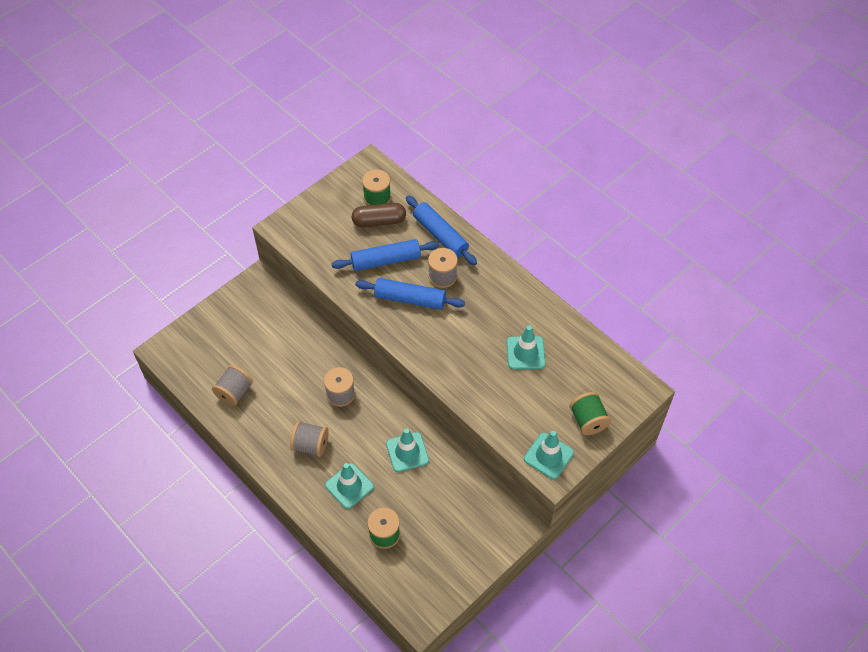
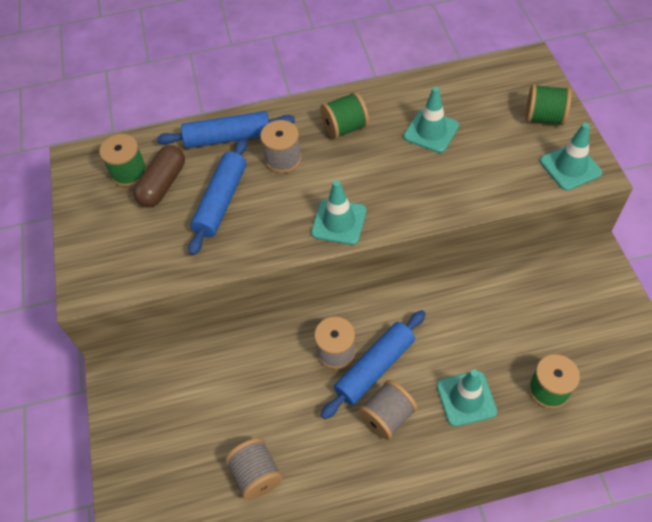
camera: 55 degrees left, 0 degrees up
blue rolling pin [355,278,465,310] -> blue rolling pin moved to [321,310,426,419]
turquoise traffic cone [386,428,429,472] -> turquoise traffic cone moved to [311,180,366,245]
none -> green spool [320,92,369,139]

